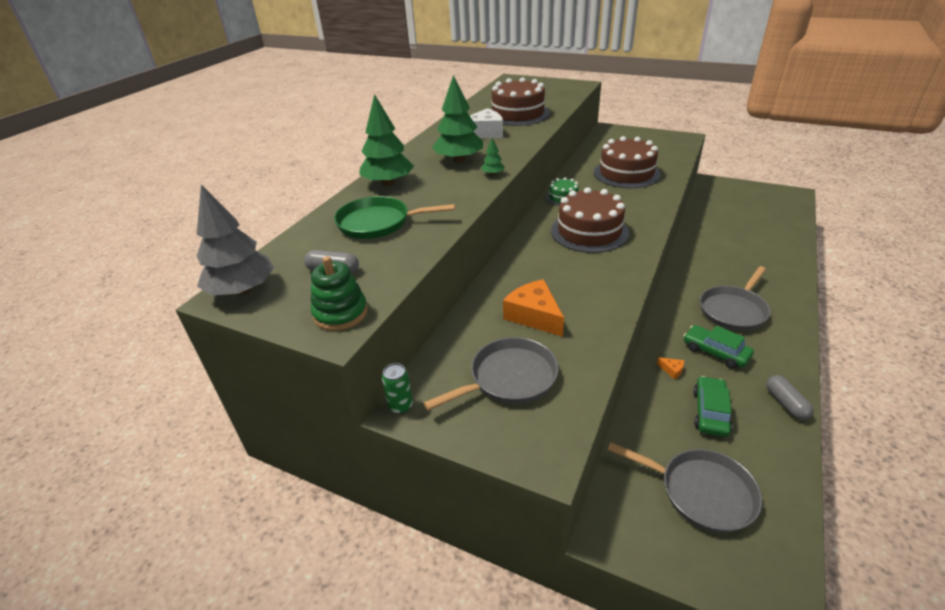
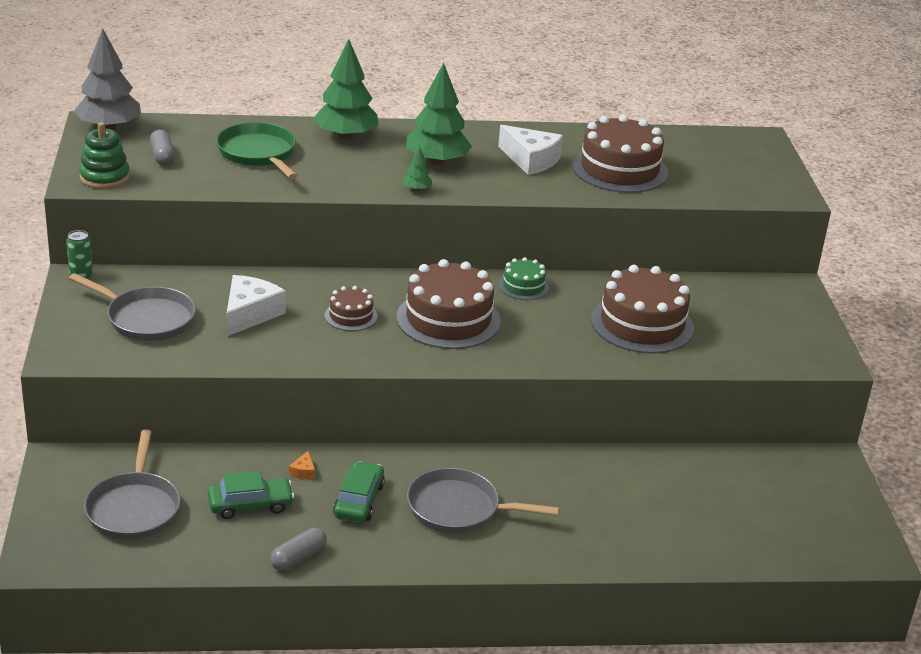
camera: 55 degrees right, 5 degrees down
orange cheese [503,279,564,337] -> white cheese [226,275,286,336]
none -> brown cake [325,286,378,331]

